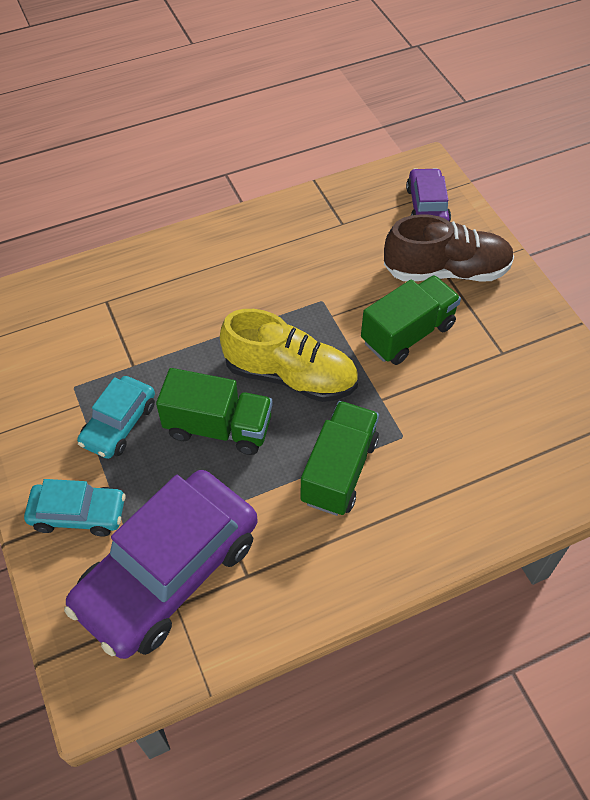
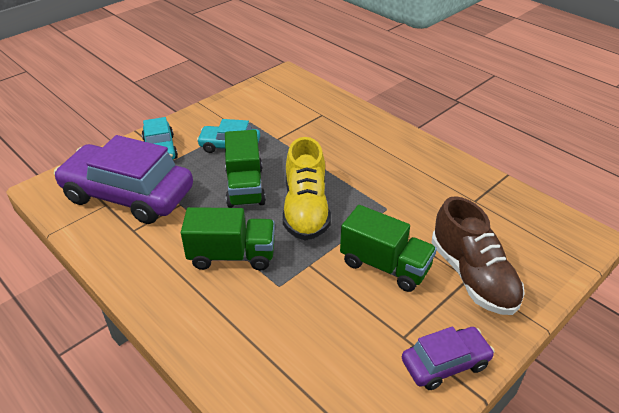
camera: 70 degrees right, 15 degrees down
purple car [406,168,451,222] -> purple car moved to [402,326,495,390]

